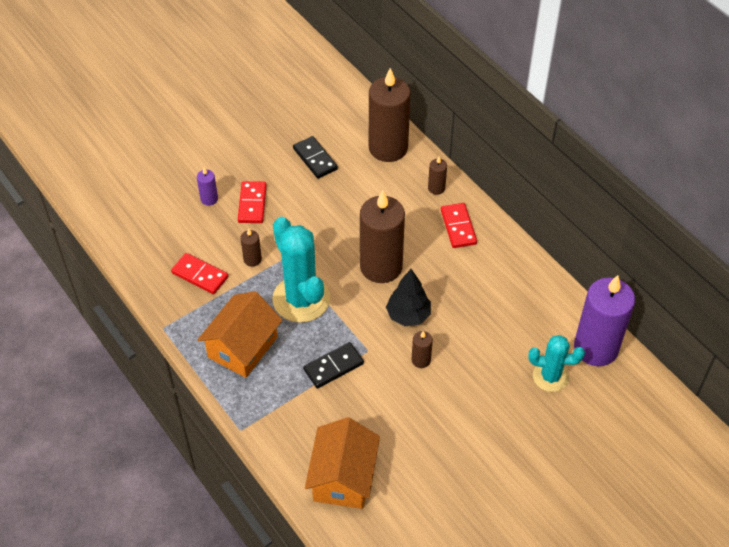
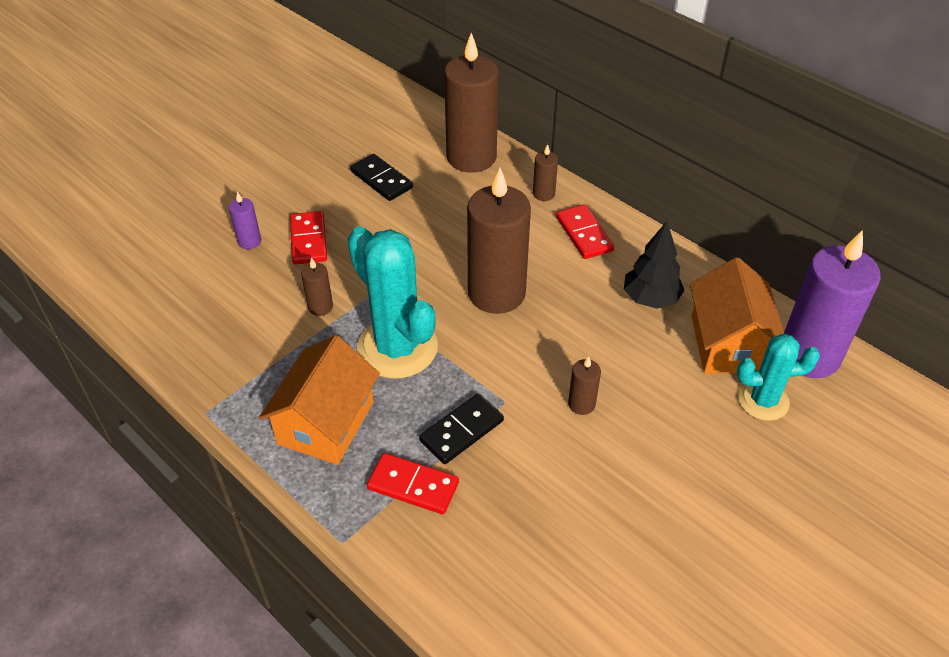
camera: 10 degrees left, 5 degrees down
red domino [171,253,228,294] -> red domino moved to [367,453,459,514]
orange house [305,417,380,509] -> orange house moved to [690,257,784,374]
black tree [386,269,431,326] -> black tree moved to [624,221,684,309]

